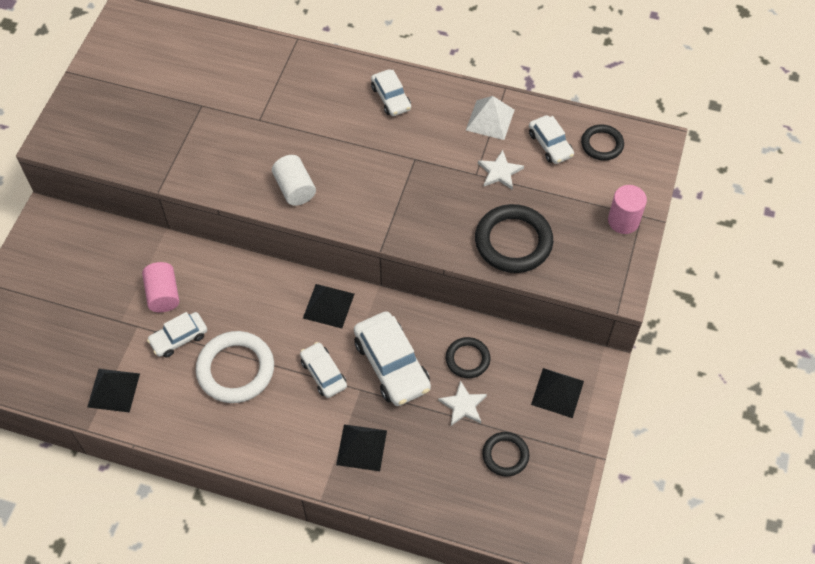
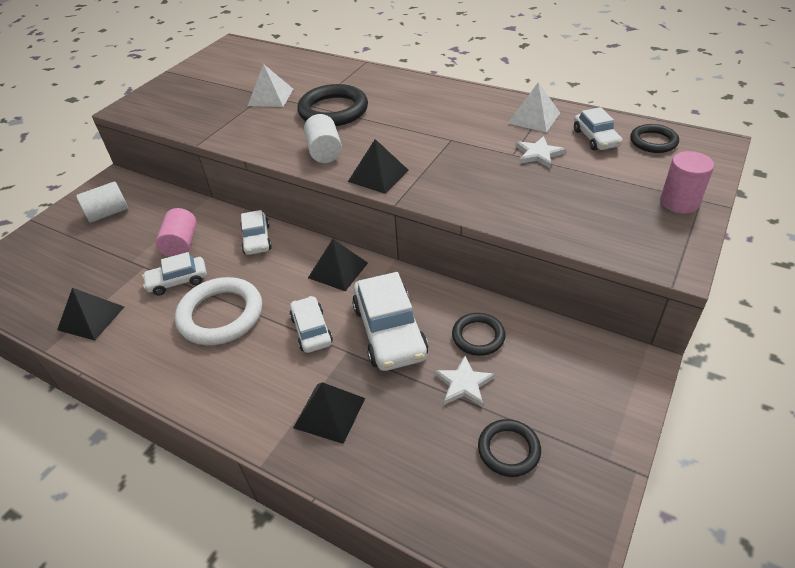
camera: 15 degrees right, 15 degrees down
white car [371,69,411,116] -> white car moved to [240,210,272,255]
black ring [475,204,553,273] -> black ring moved to [297,84,368,126]
black pyramid [531,368,584,418] -> black pyramid moved to [348,139,409,194]
none -> white cylinder [76,182,128,223]
none -> white pyramid [248,64,293,107]

